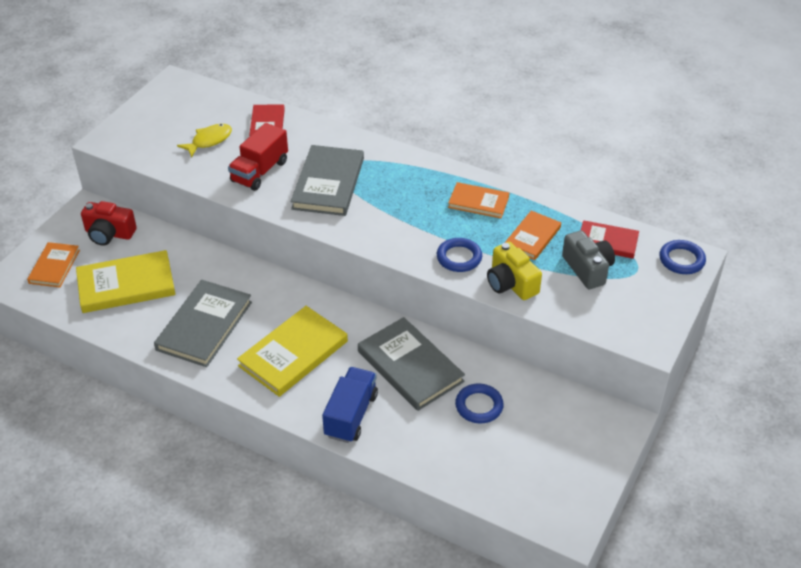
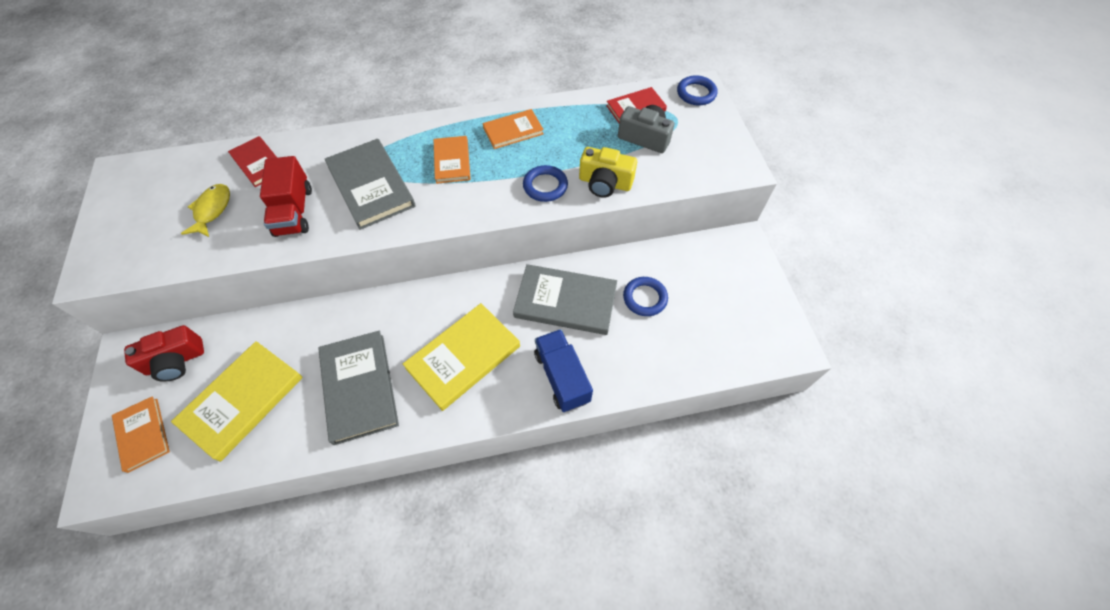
camera: 40 degrees left, 15 degrees up
yellow book [237,306,348,397] -> yellow book turned 45 degrees clockwise [403,303,520,411]
orange book [505,210,561,260] -> orange book moved to [434,136,471,184]

